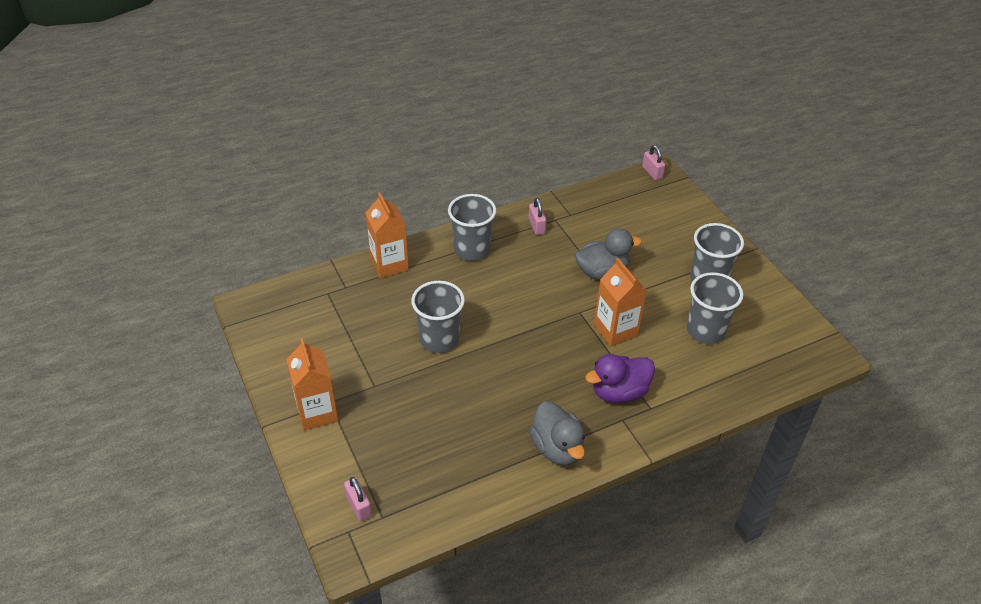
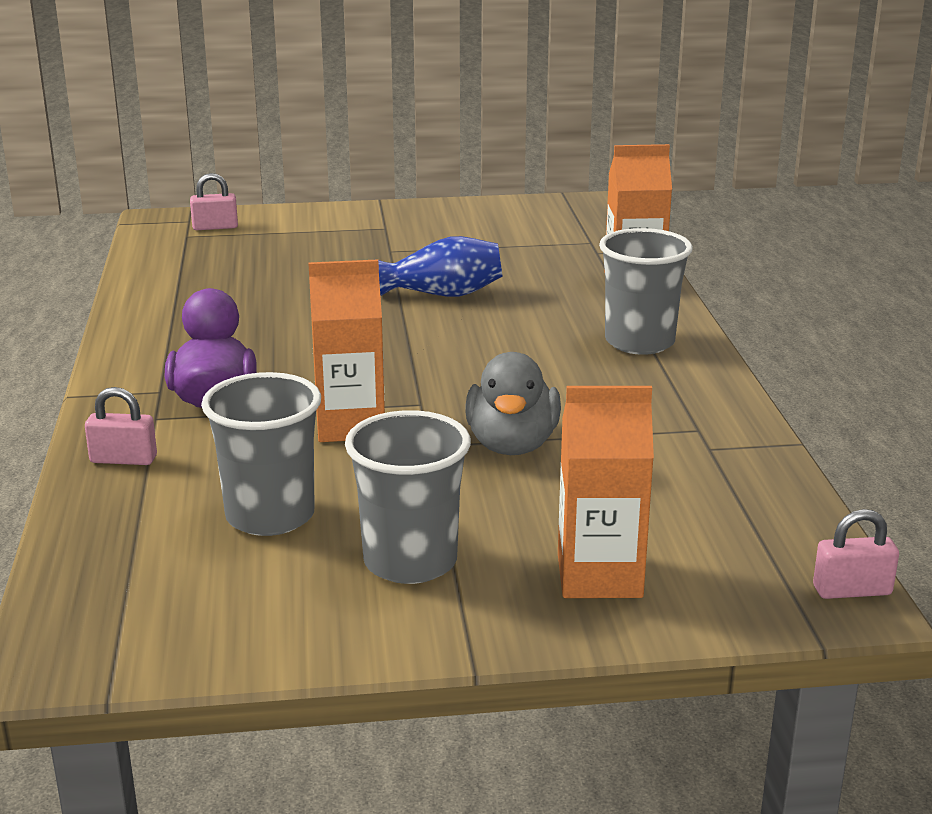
camera: 110 degrees right, 20 degrees down
orange carton [286,338,338,431] -> orange carton moved to [558,386,654,598]
grey cup [411,281,465,353] -> blue vase [375,236,503,297]
pink padlock [528,198,546,235] -> pink padlock moved to [85,387,157,465]
grey duck [529,401,585,466] -> none

